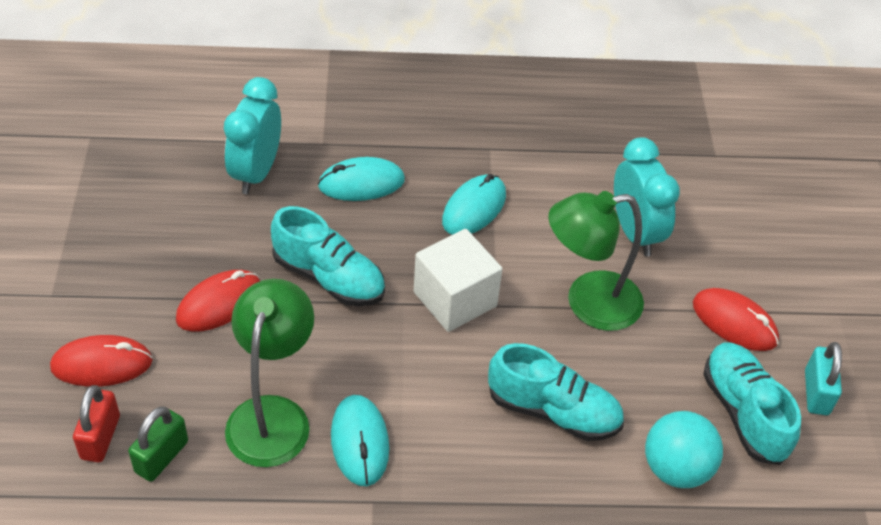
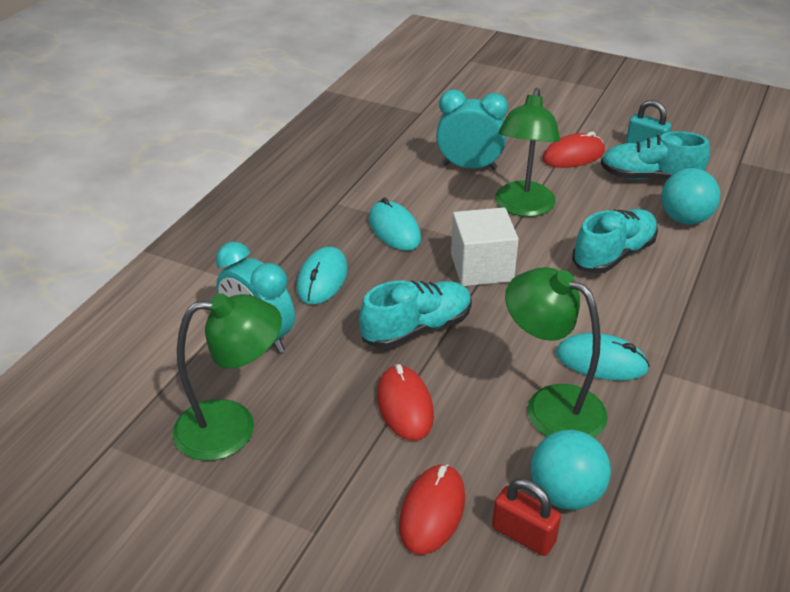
camera: 60 degrees left, 10 degrees down
green padlock [128,406,188,482] -> turquoise ball [531,430,611,510]
none -> green lamp [172,293,282,461]

